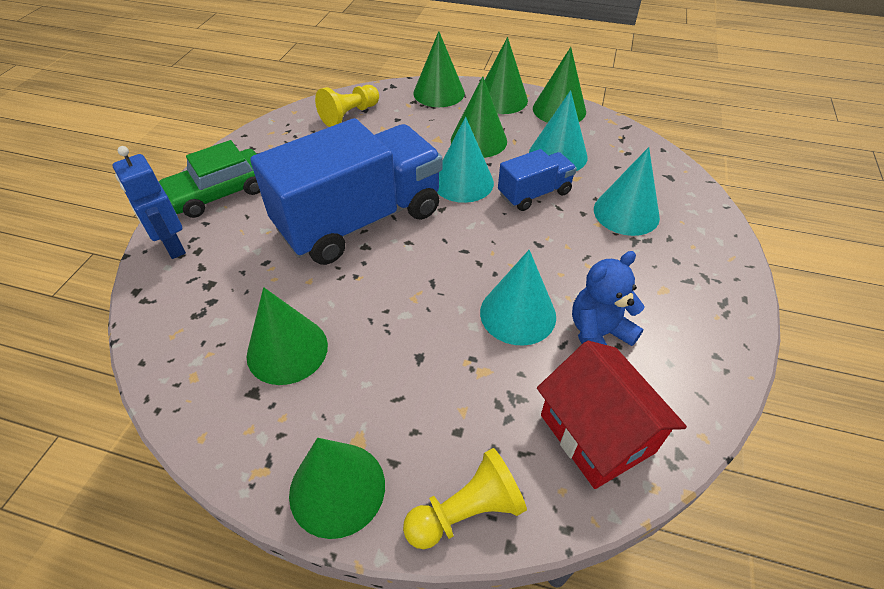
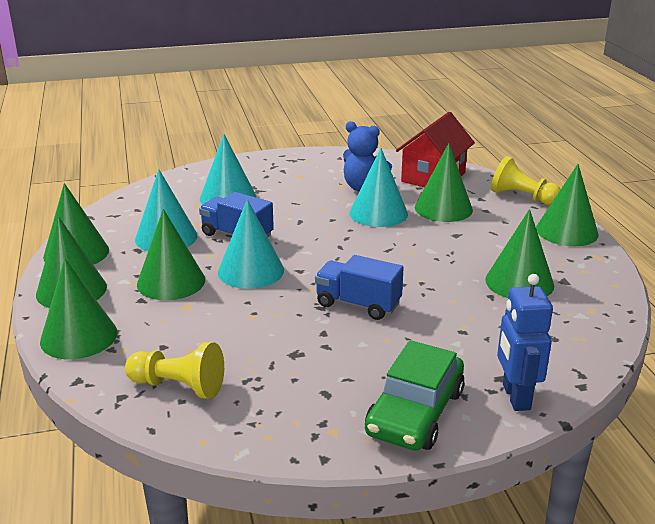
camera: 120 degrees left, 20 degrees down
blue robot [113,146,186,259] -> blue robot turned 150 degrees clockwise [497,274,553,411]
green car [159,140,260,218] -> green car turned 90 degrees clockwise [365,340,465,451]
blue truck [250,118,442,265] -> blue truck [315,255,404,320], size x0.47
none -> green cone [415,143,473,222]

